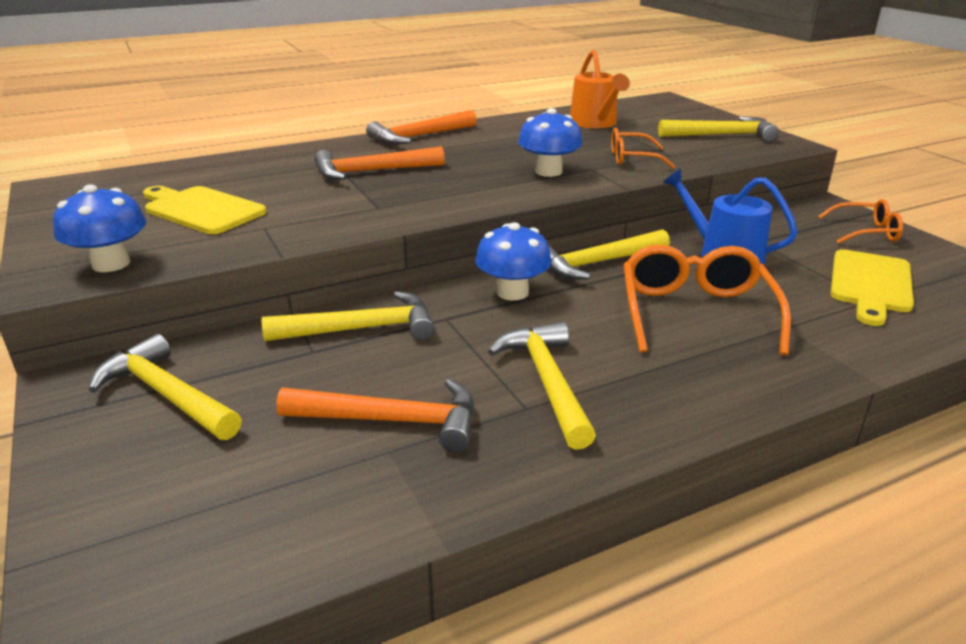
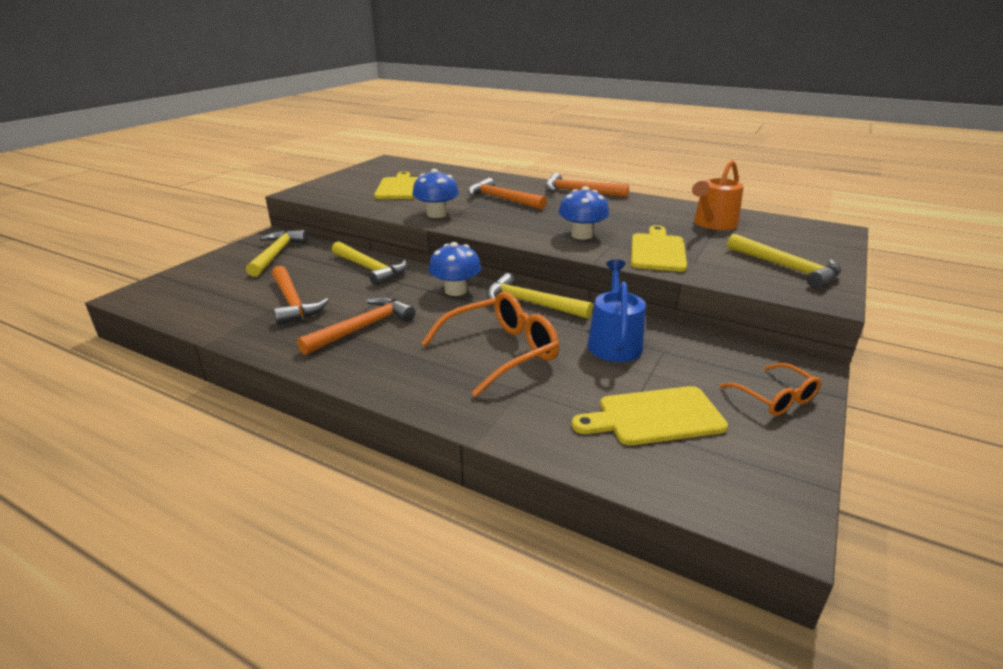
camera: 55 degrees right, 0 degrees up
blue mushroom [53,184,147,272] -> blue mushroom moved to [412,169,459,218]
yellow hammer [488,322,596,450] -> orange hammer [297,297,415,355]
orange glasses [611,128,675,168] -> yellow cutting board [631,225,687,272]

